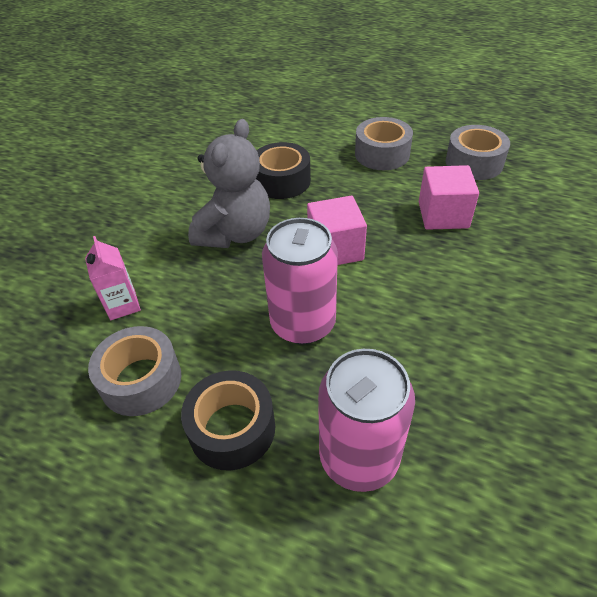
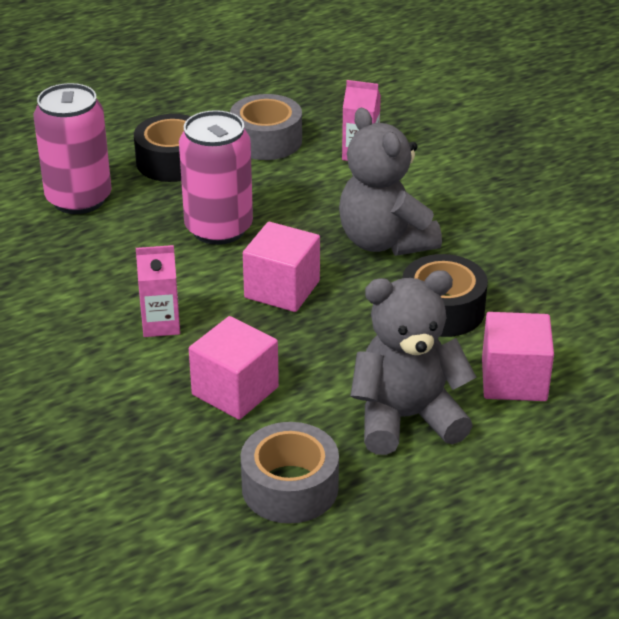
camera: 125 degrees right, 10 degrees down
grey tape [355,117,413,170] -> grey teddy bear [350,270,476,455]
none -> pink carton [136,245,180,337]
none -> pink cube [482,312,554,401]

